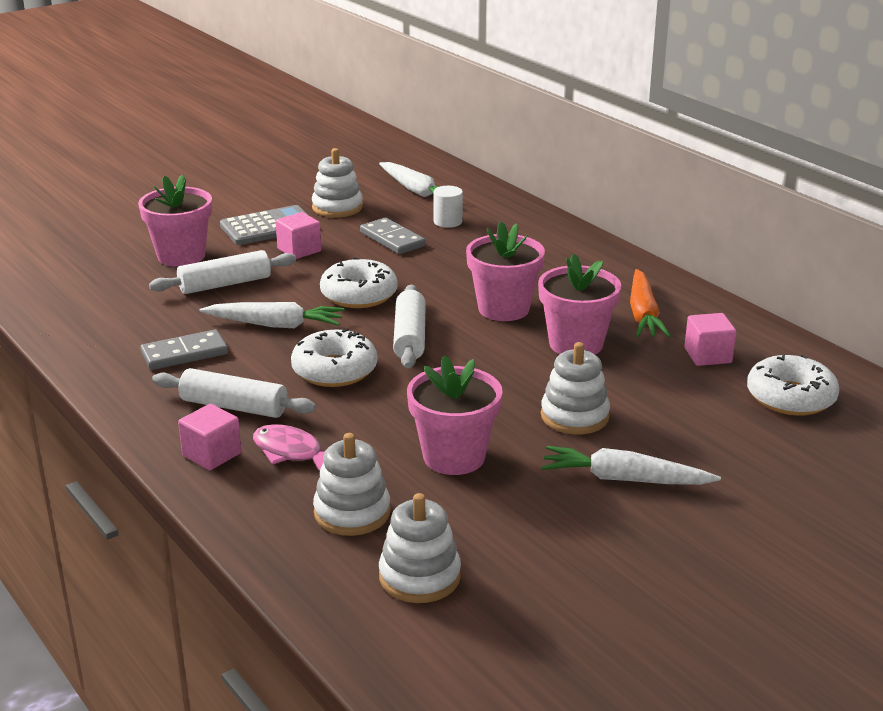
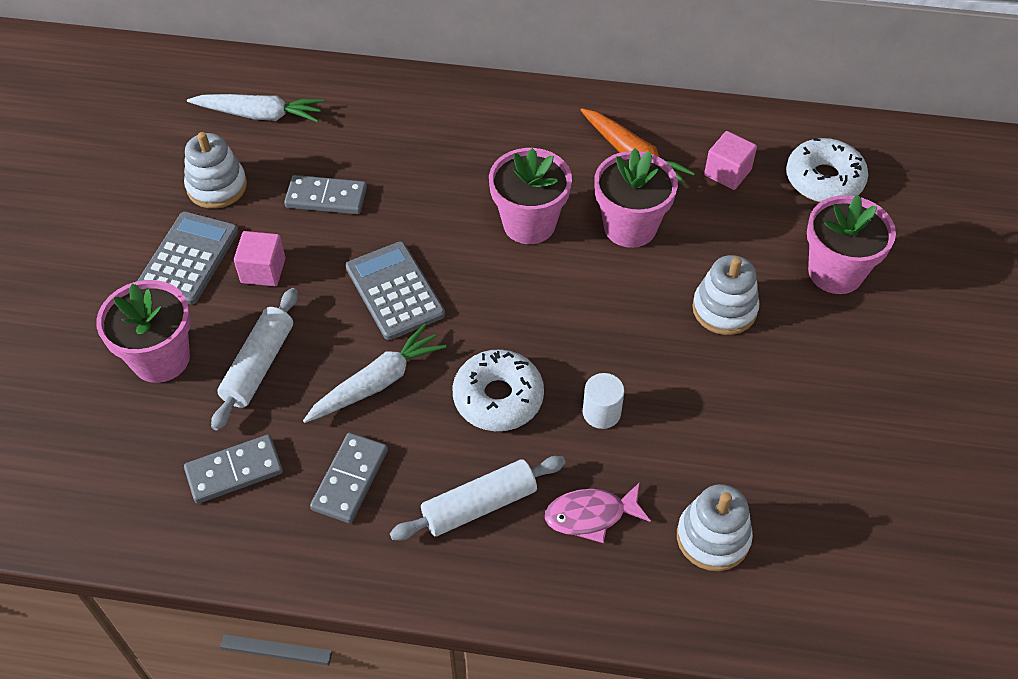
camera: 45 degrees left, 25 degrees up
pink cube [178,404,242,470] -> none
white donut [320,257,398,308] -> grey calculator [346,242,445,340]
white stacking toy [379,493,461,603] -> none
white rolling pin [393,285,426,368] -> none
pink flower pot [407,355,503,475] -> pink flower pot moved to [807,195,896,294]
white cylinder [433,186,463,228] -> white cylinder moved to [583,373,625,429]
white carrot [541,446,721,485] -> none
none -> grey domino [184,434,283,504]

